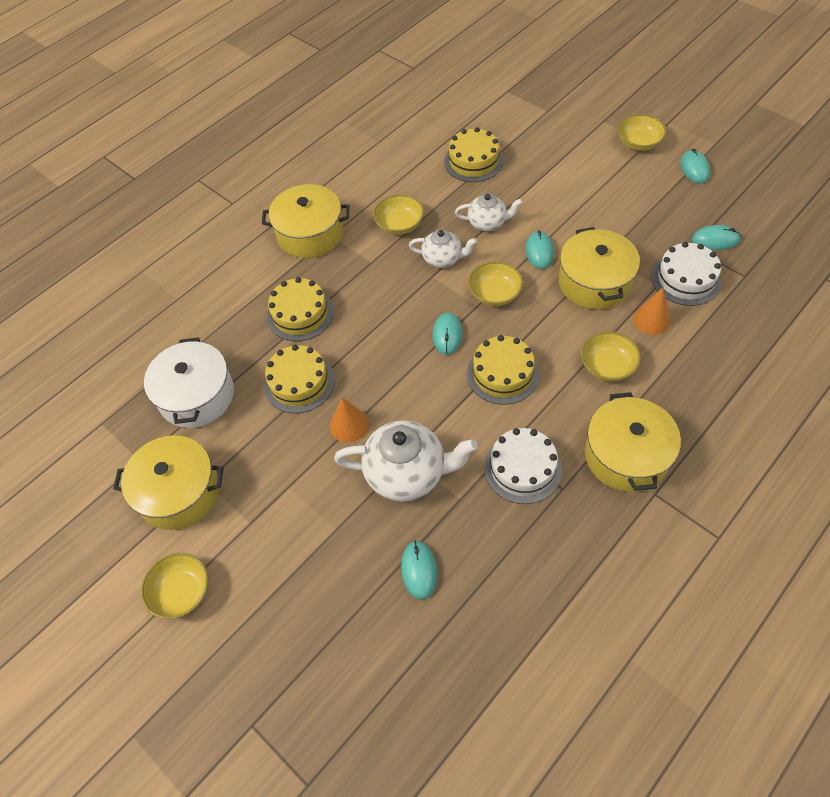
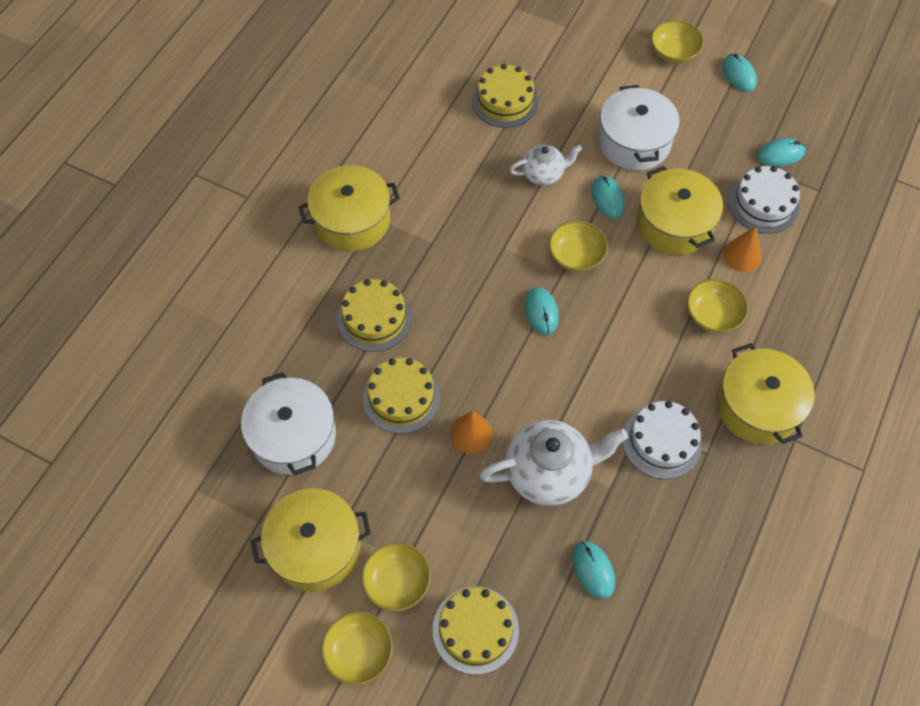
camera: 20 degrees left, 5 degrees up
yellow bowl [373,194,424,235] -> yellow bowl moved to [361,542,431,611]
white teapot [409,230,477,268] -> none
yellow cake [467,335,539,405] -> yellow cake moved to [433,587,519,675]
none -> white pot [598,85,680,170]

